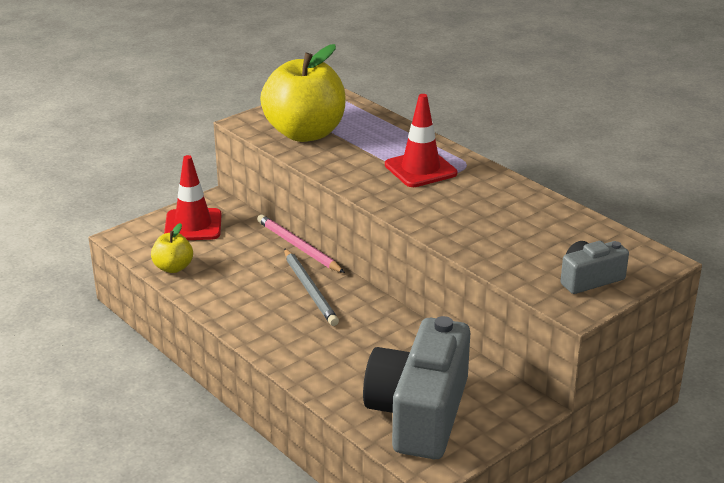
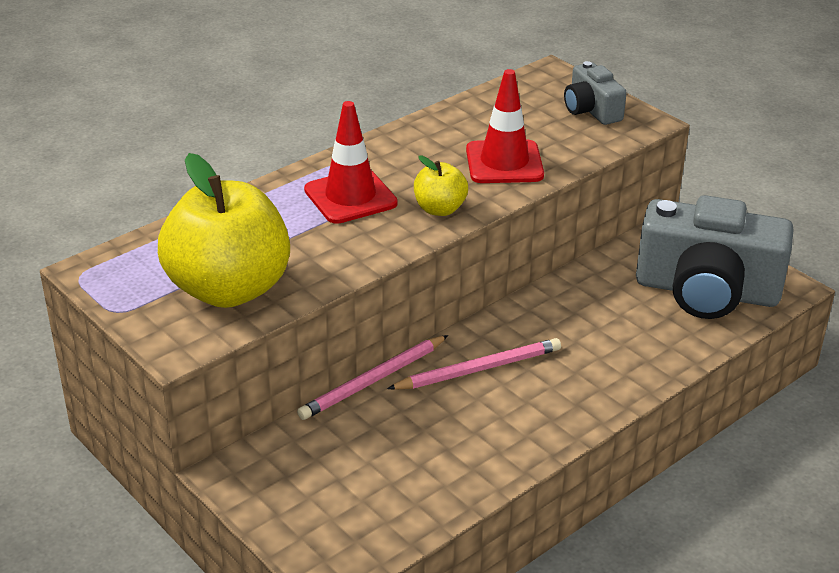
camera: 90 degrees left, 5 degrees up
yellow apple [151,223,193,273] -> yellow apple moved to [414,156,468,216]
red traffic cone [164,155,222,240] -> red traffic cone moved to [466,69,544,183]
grey pencil [284,248,339,326] -> pink pencil [387,338,561,390]

